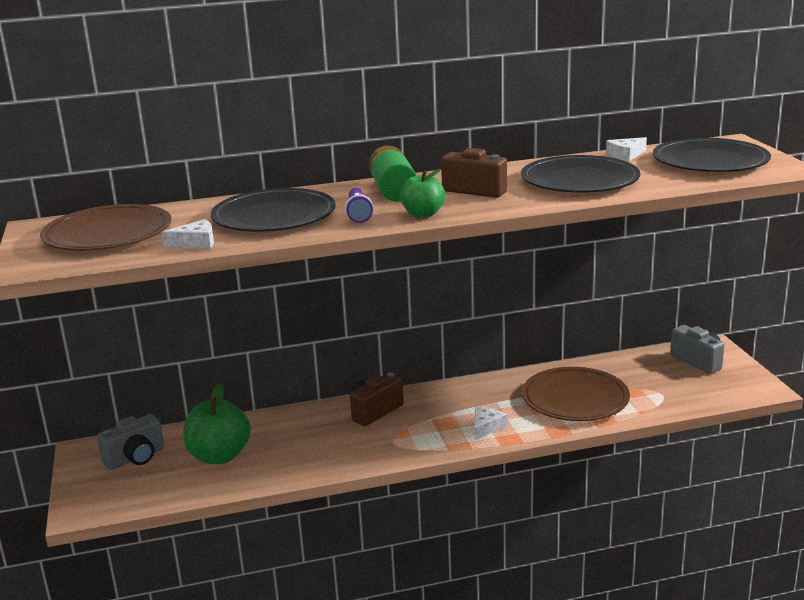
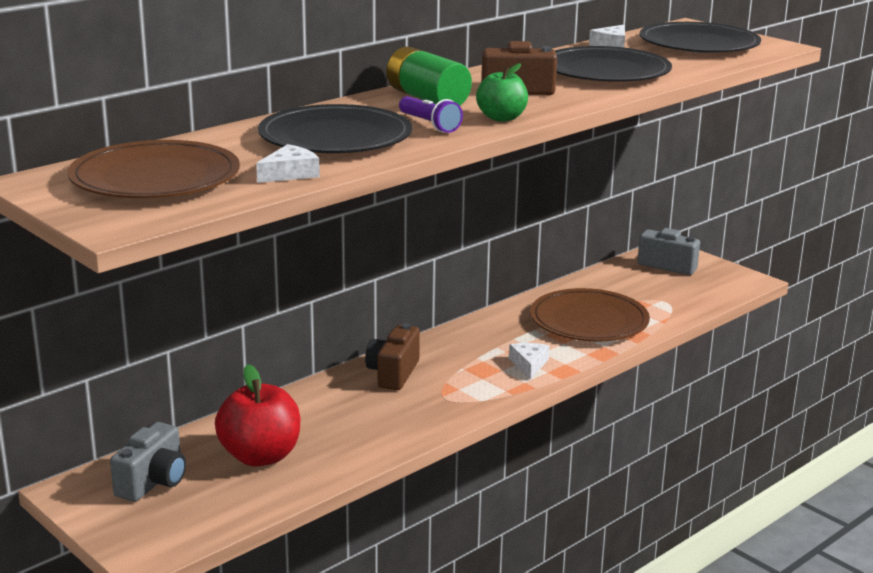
camera: 30 degrees left, 0 degrees up
green apple [183,384,251,464] -> red apple [215,364,300,467]

